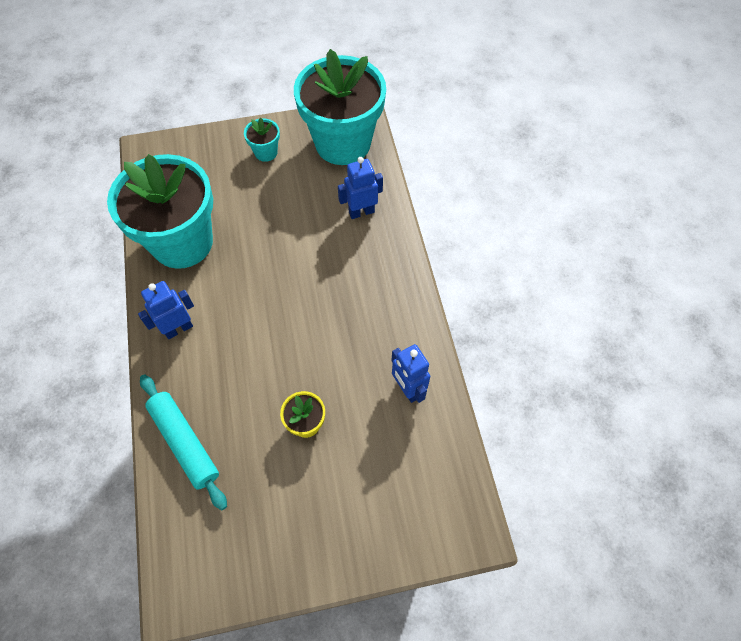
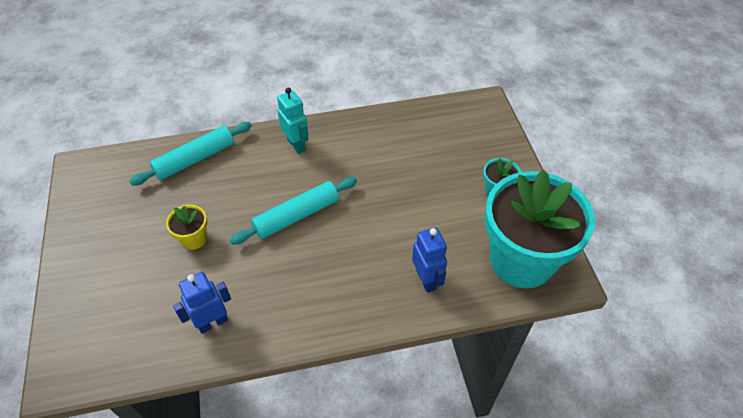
camera: 90 degrees right, 10 degrees down
turquoise flower pot [107,154,213,269] -> none
blue robot [138,281,194,339] -> turquoise robot [277,88,309,154]
none -> turquoise rolling pin [230,177,357,244]

